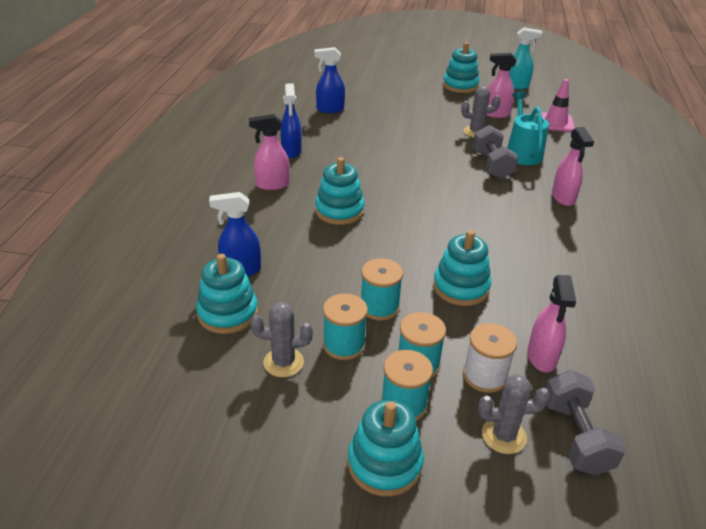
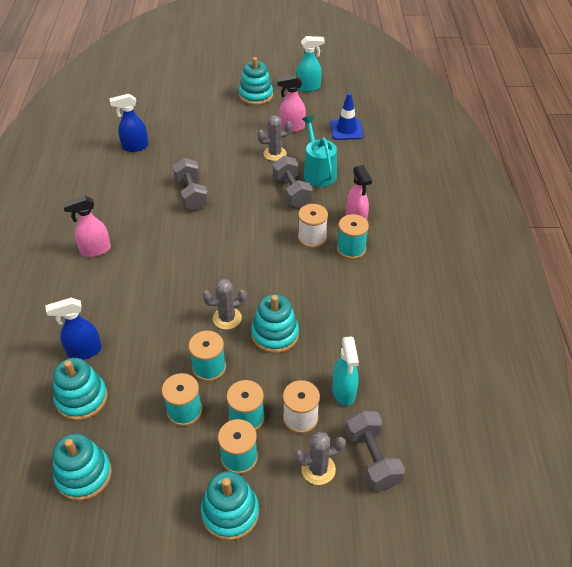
camera: 10 degrees left, 10 degrees up
grey cactus [250,302,313,377] -> grey cactus moved to [203,279,247,330]
blue spray bottle [280,83,302,158] -> none
turquoise stacking toy [315,157,365,225] -> turquoise stacking toy moved to [53,433,112,501]
pink spray bottle [527,275,576,372] -> turquoise spray bottle [332,336,359,406]
pink traffic cone [541,79,575,132] -> blue traffic cone [330,93,364,140]
none -> grey dumbbell [173,158,209,210]
none -> white spool [298,204,328,248]
none -> turquoise spool [337,214,369,259]

